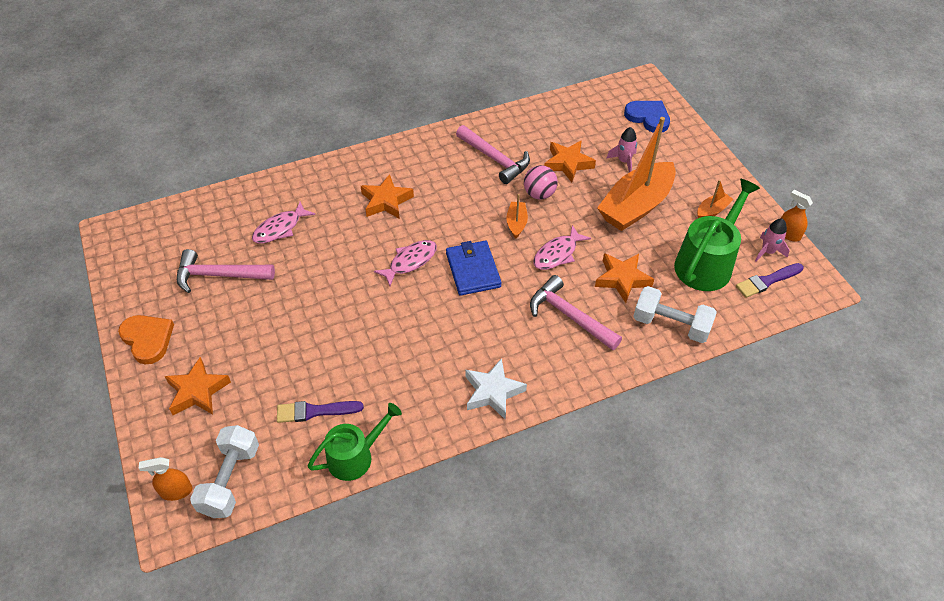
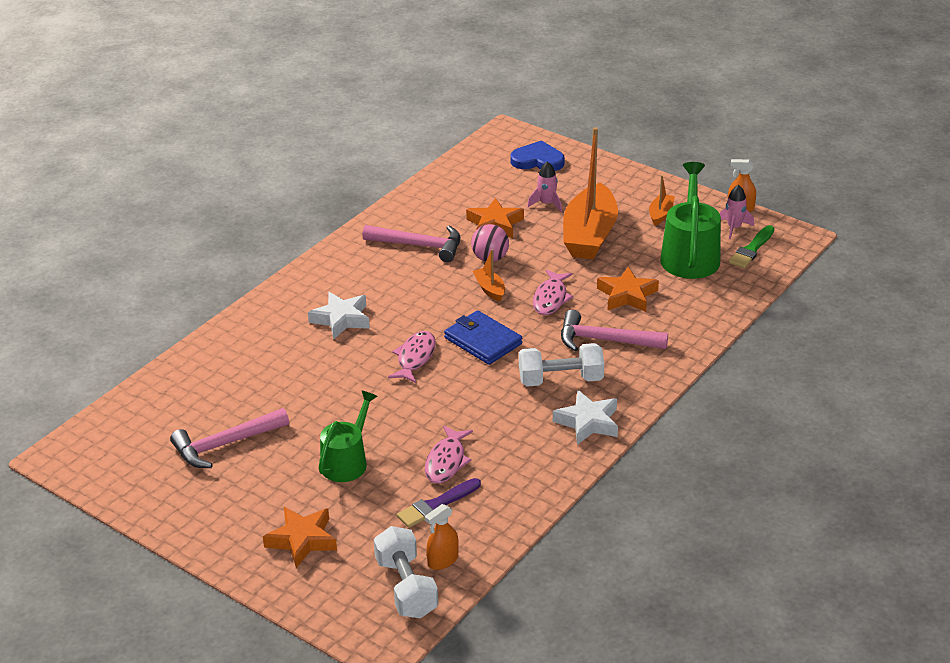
camera: 30 degrees left, 15 degrees down
orange heart [118,315,174,364] -> none
orange spray bottle [139,457,193,501] -> orange spray bottle moved to [425,504,459,570]
pink fish [252,202,315,243] -> pink fish moved to [425,425,473,484]
green watering can [307,403,402,481] -> green watering can moved to [319,391,378,482]
orange star [361,174,414,219] -> white star [308,292,370,339]
white dumbbell [633,286,717,343] -> white dumbbell moved to [519,343,604,387]
purple brush [736,263,804,298] -> green brush [729,225,774,268]

